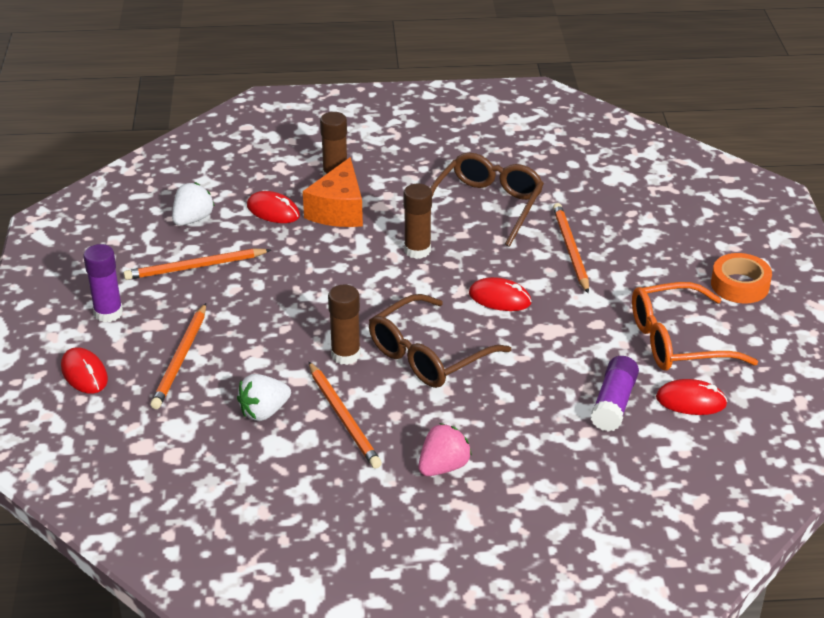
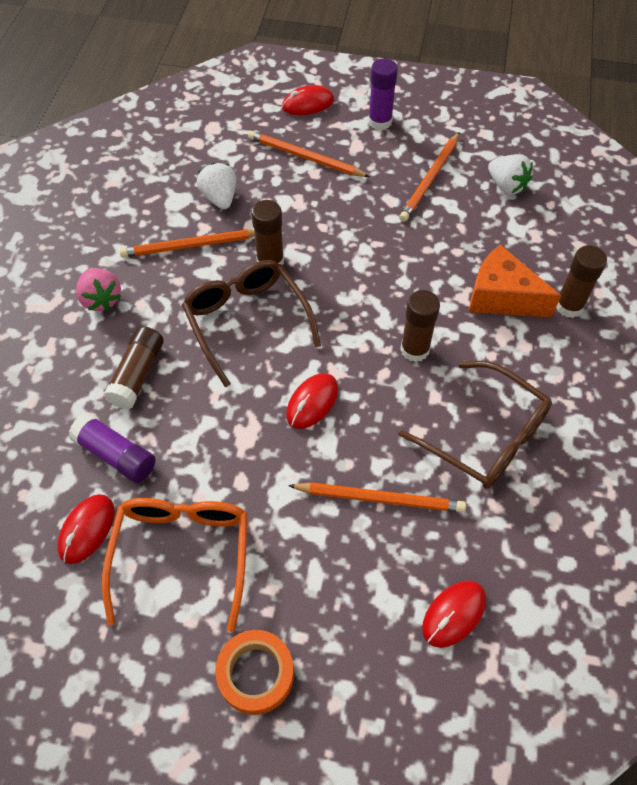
camera: 105 degrees right, 20 degrees up
orange pencil [123,249,271,280] -> orange pencil turned 150 degrees counterclockwise [399,132,459,222]
red mouse [247,191,300,223] -> red mouse moved to [422,580,486,648]
none -> brown glue stick [104,326,164,409]

